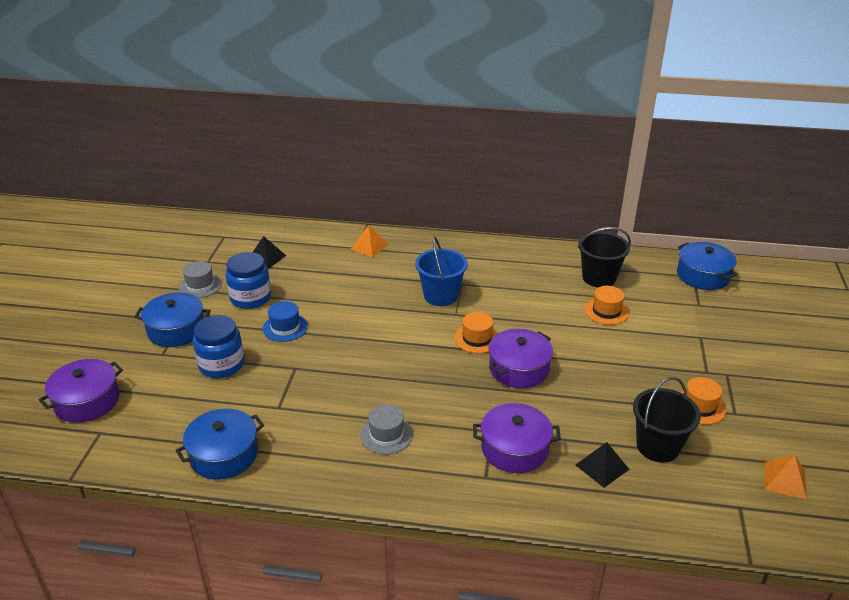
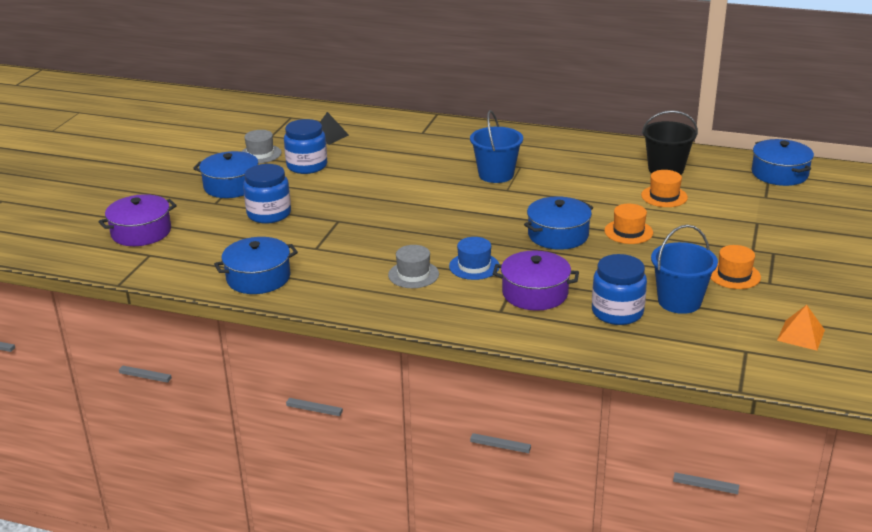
camera: 10 degrees right, 5 degrees down
blue hat [263,301,308,342] -> blue hat moved to [449,237,499,280]
orange pyramid [351,225,388,258] -> none
orange hat [454,312,498,353] -> orange hat moved to [604,204,653,244]
purple pot [489,329,553,388] -> blue pot [524,196,593,250]
black pyramid [576,442,629,488] -> blue jar [592,254,647,325]
black bucket [633,377,701,462] -> blue bucket [651,225,718,314]

